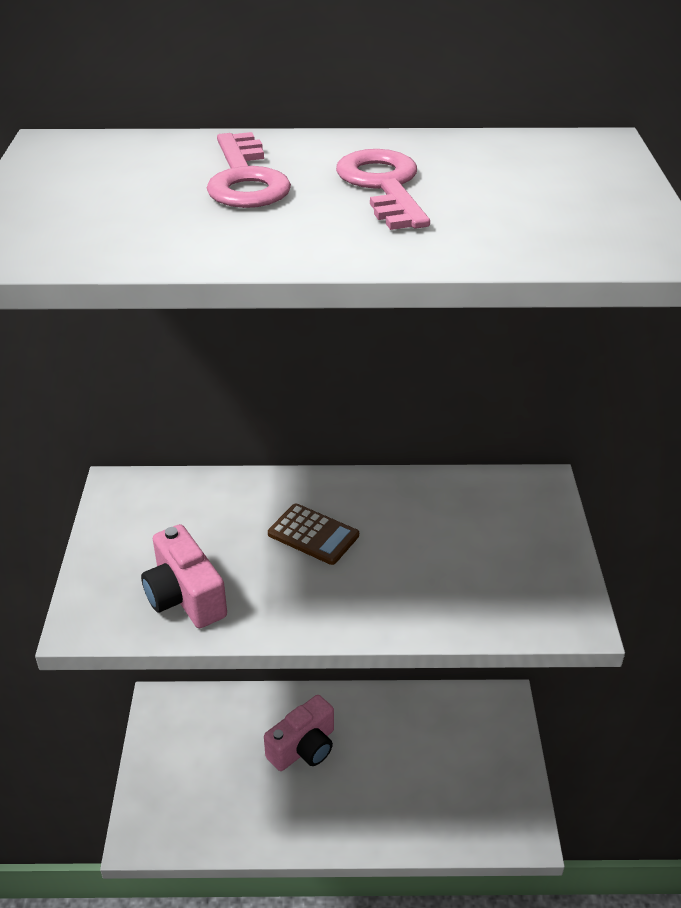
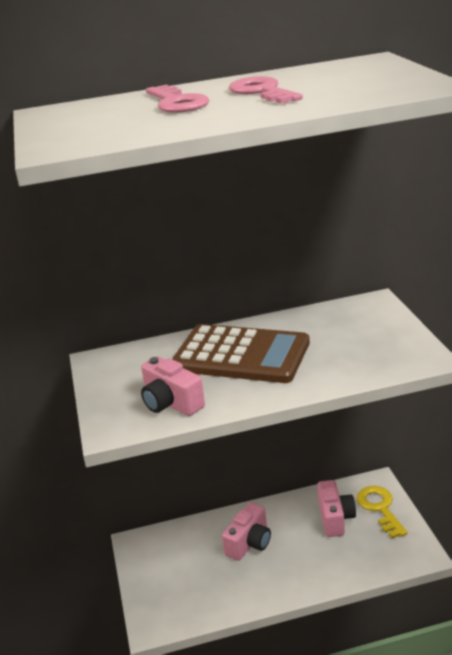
camera: 10 degrees left, 10 degrees down
brown calculator [268,503,359,565] -> brown calculator [172,324,310,383], size x2.27
none -> pink camera [317,480,356,537]
none -> yellow key [357,486,408,538]

